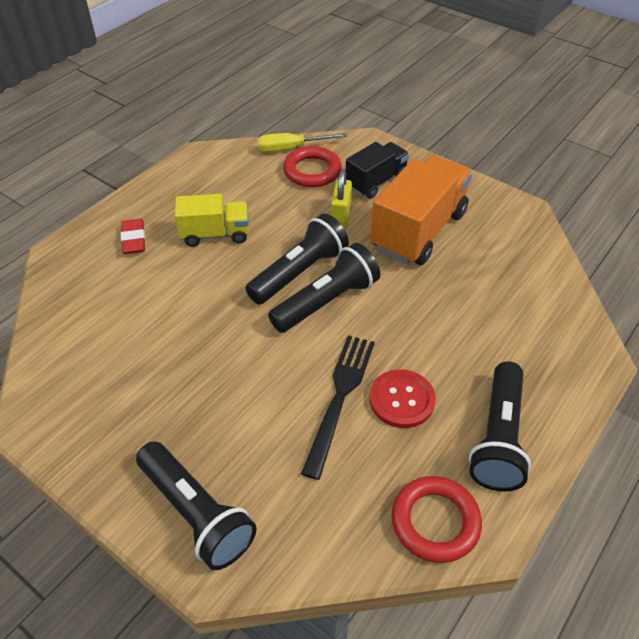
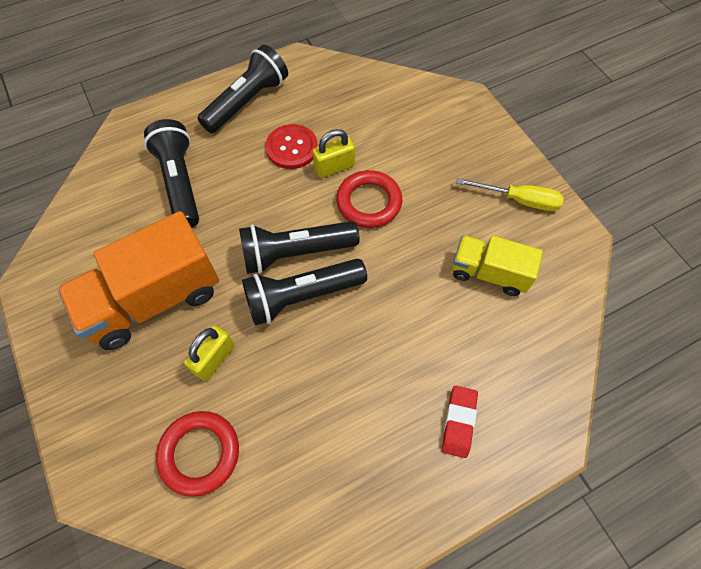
camera: 155 degrees left, 15 degrees up
black flashlight [136,441,257,570] -> black flashlight moved to [144,119,199,228]
yellow truck [175,194,249,247] -> yellow truck moved to [452,235,543,296]
yellow screwdriver [258,133,347,152] -> yellow screwdriver moved to [456,178,564,211]
black fork [301,335,375,480] -> yellow padlock [312,129,355,178]
black truck [346,142,409,198] -> none
red ring [391,476,482,563] -> red ring moved to [336,170,402,228]

